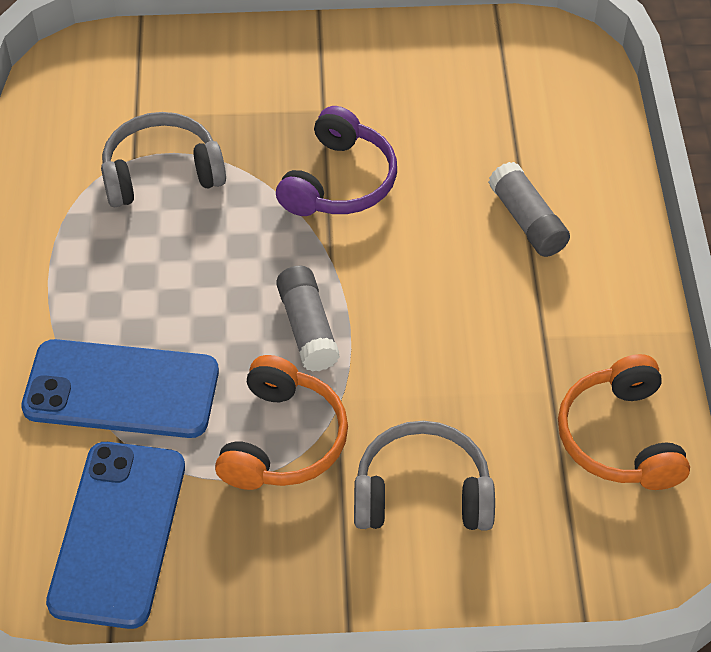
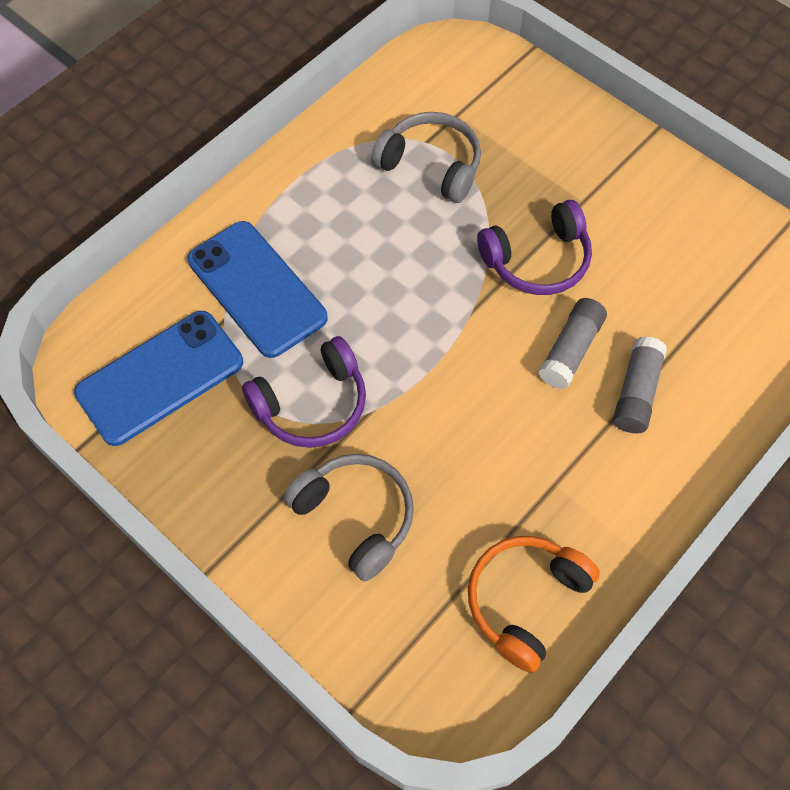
camera: 45 degrees right, 10 degrees up
orange headphones [215,355,348,490] -> purple headphones [242,336,366,448]
grey glue stick [276,266,340,372] -> grey glue stick moved to [538,298,607,389]

